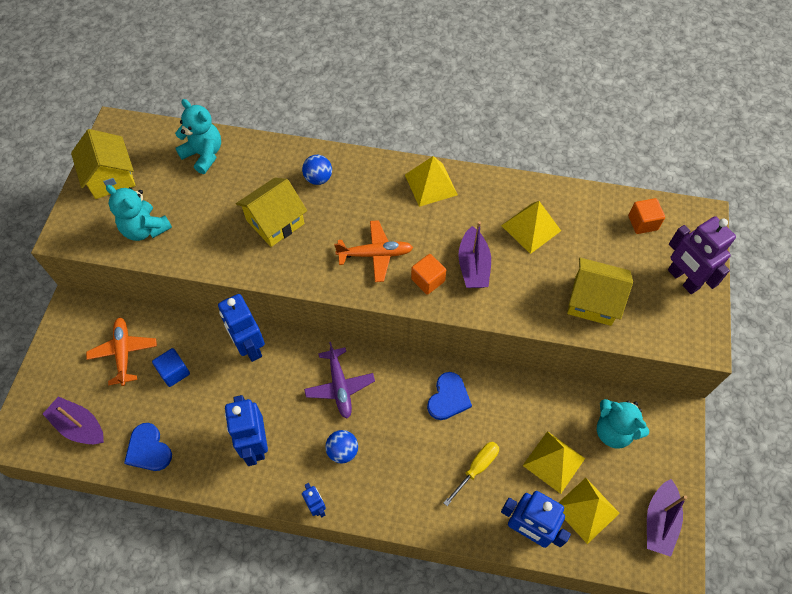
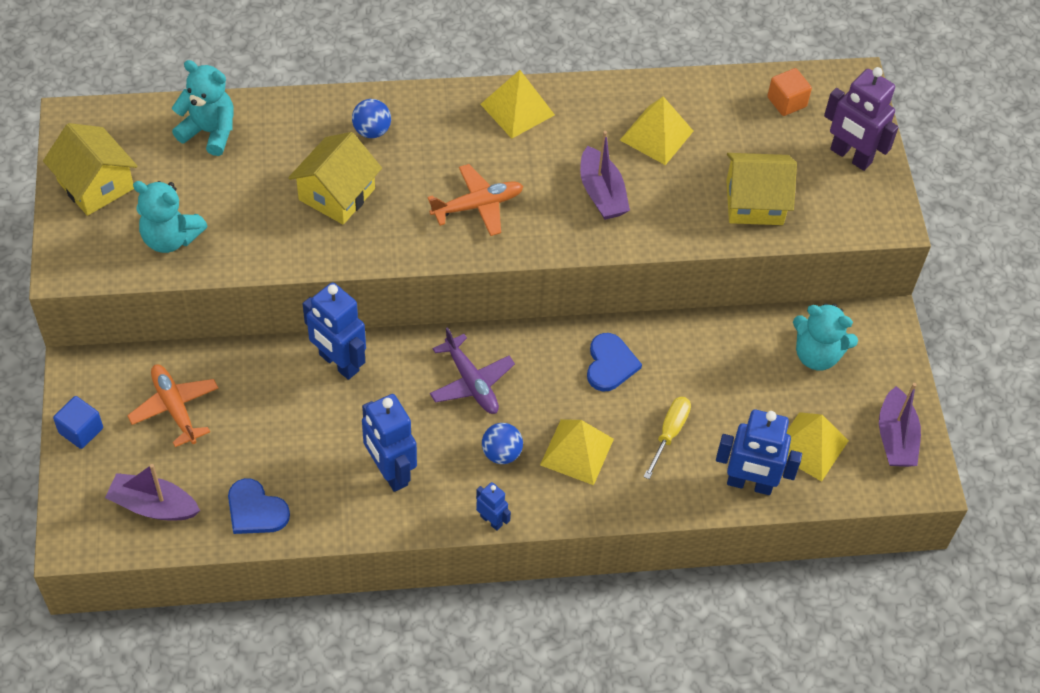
camera: 20 degrees left, 5 degrees down
blue cube [152,348,190,387] -> blue cube moved to [53,396,103,449]
orange cube [411,254,446,295] -> none
yellow pyramid [523,431,585,494] -> yellow pyramid moved to [540,419,614,485]

